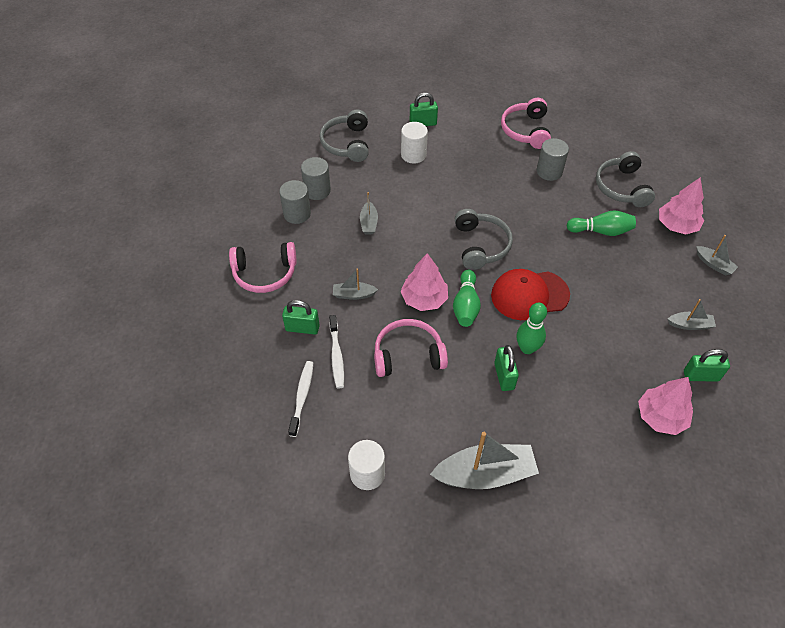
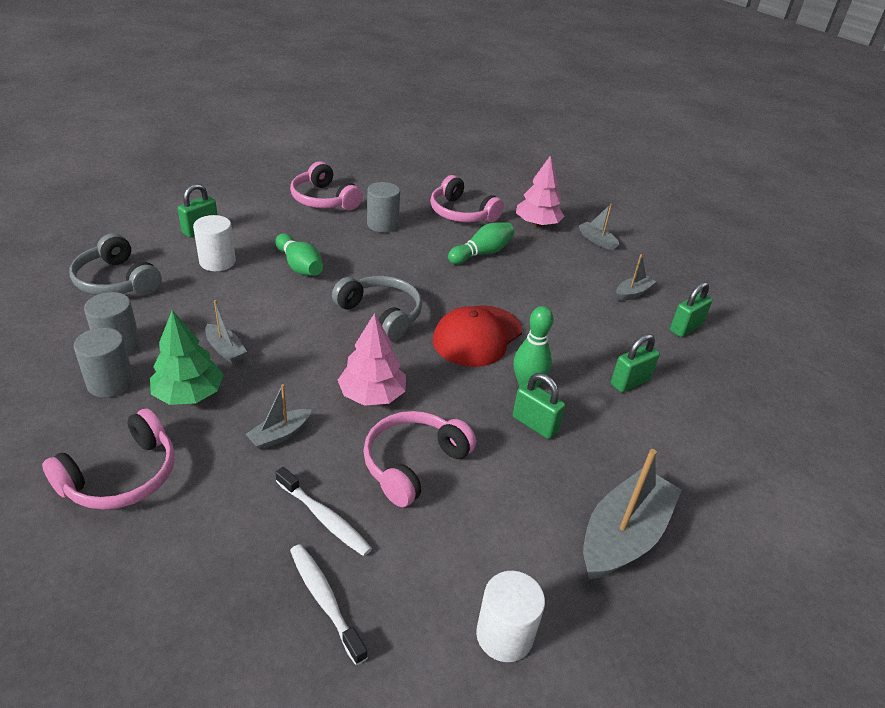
camera: 45 degrees left, 15 degrees down
green padlock [282,300,320,335] -> green padlock moved to [611,334,660,392]
green bowling pin [453,270,481,327] -> green bowling pin moved to [275,233,323,276]
grey headphones [596,151,655,207] -> pink headphones [430,175,504,222]
pink tree [638,377,693,435] -> none
grey boat [696,235,738,275] -> grey boat turned 135 degrees counterclockwise [579,204,619,250]
none -> green tree [150,310,224,405]

